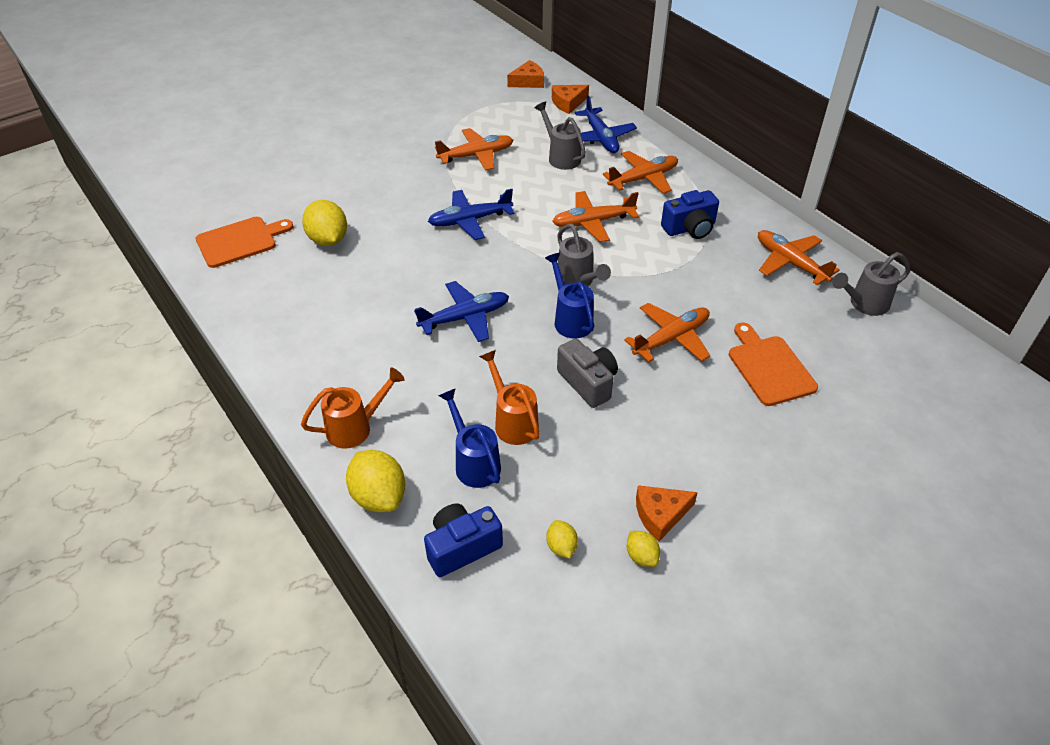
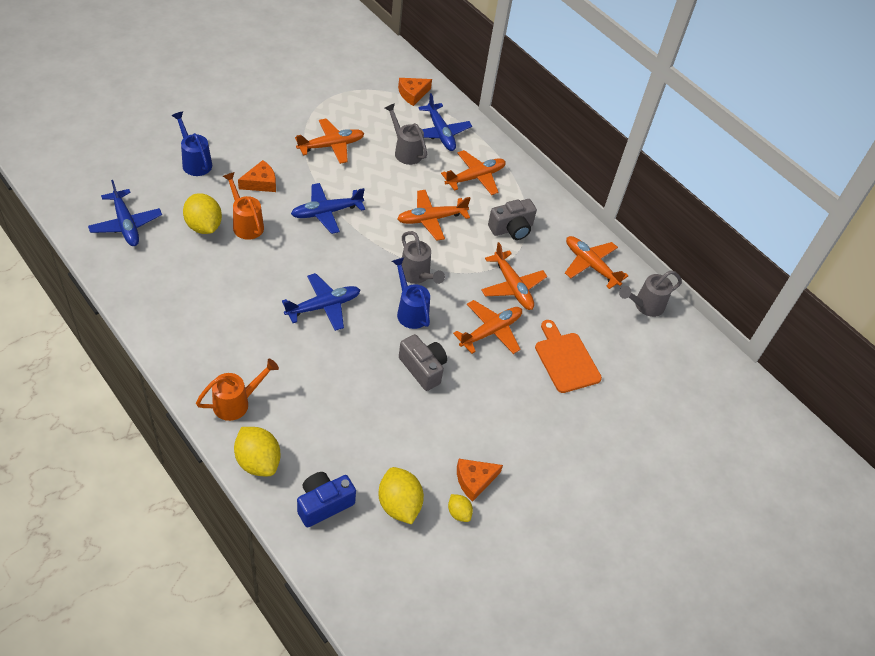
camera: 10 degrees left, 5 degrees up
orange cutting board [196,217,294,268] -> blue plane [88,180,162,246]
blue watering can [438,388,501,488] -> blue watering can moved to [171,111,212,176]
orange watering can [479,350,540,445] -> orange watering can moved to [223,172,264,240]
orange cheese [507,60,544,88] -> orange cheese moved to [238,160,276,192]
yellow lemon [546,520,578,559] -> yellow lemon [378,467,424,524], size x1.89
blue camera [661,190,719,239] -> grey camera [488,199,537,240]
none -> orange plane [481,242,547,310]

